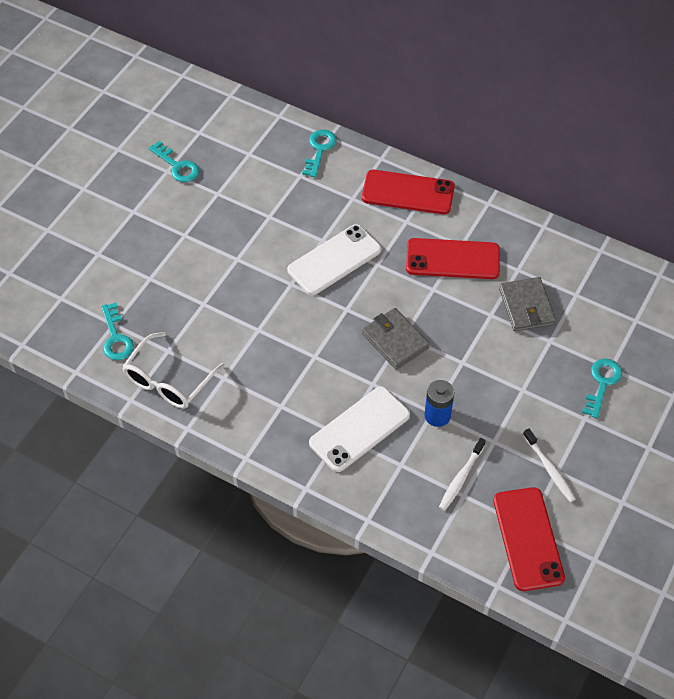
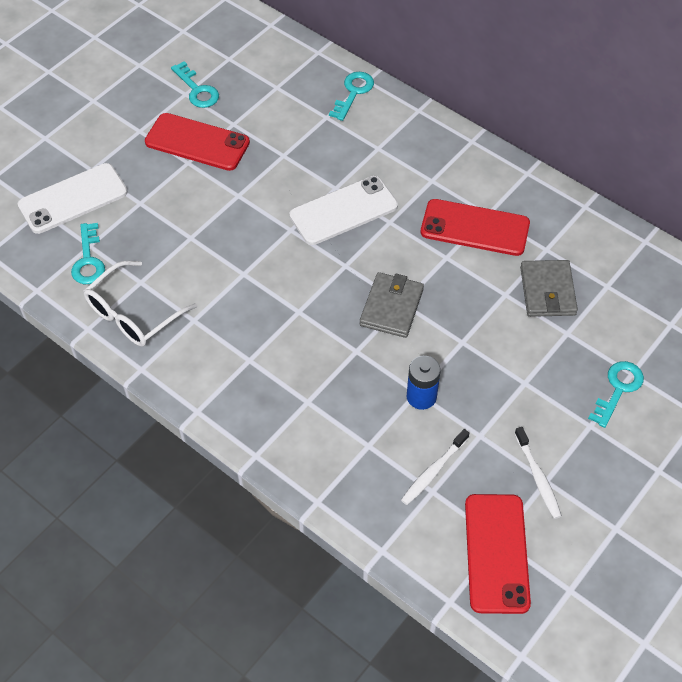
camera: 10 degrees right, 0 degrees up
white phone [309,386,410,472] -> white phone moved to [18,163,128,234]
red phone [362,170,455,214] -> red phone moved to [145,113,250,171]
grey wallet [362,308,430,370] -> grey wallet turned 45 degrees clockwise [360,272,424,338]

